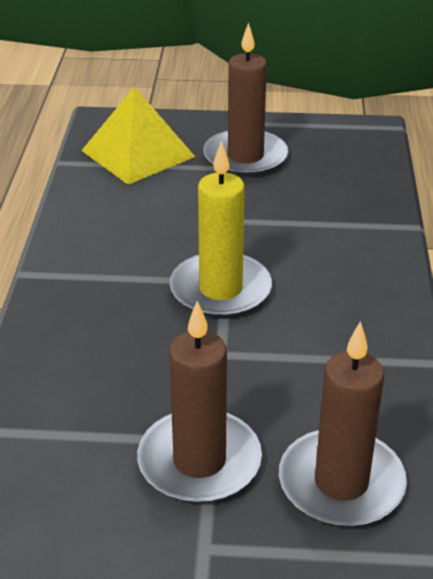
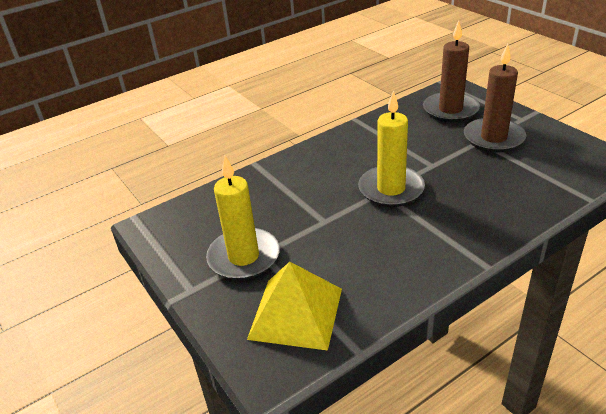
camera: 125 degrees left, 0 degrees up
brown candle [203,22,288,177] -> yellow candle [206,156,280,280]

